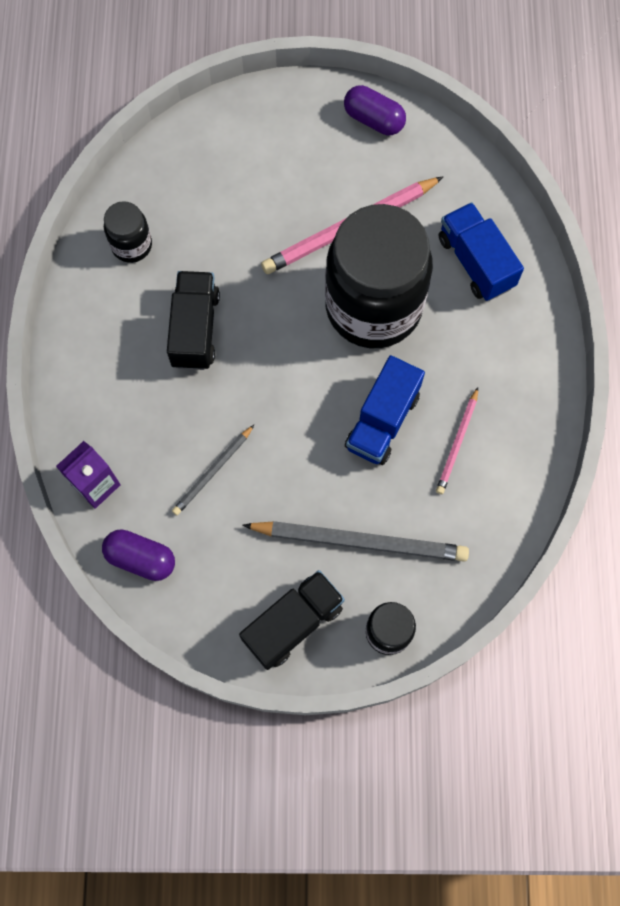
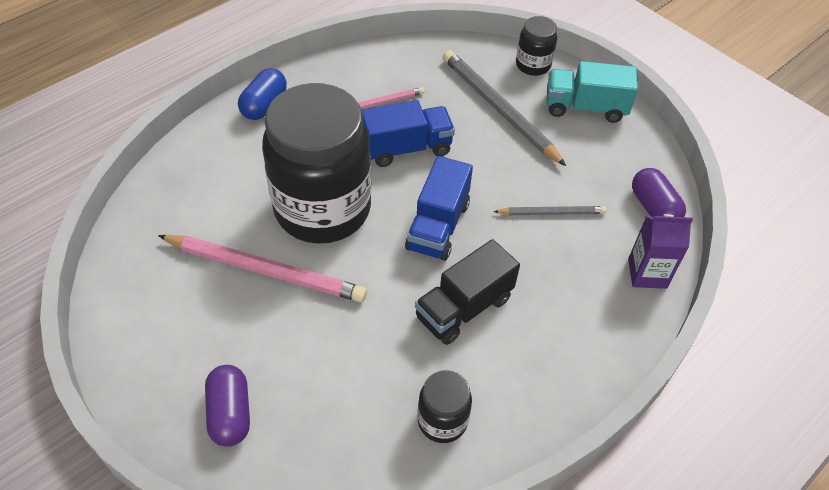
camera: 135 degrees left, 20 degrees down
black truck [239,570,345,670] -> turquoise truck [547,61,638,123]
purple capsule [344,85,406,135] -> purple capsule moved to [205,365,250,447]
blue truck [439,202,524,301] -> blue truck moved to [405,156,473,261]
none -> blue capsule [238,68,287,120]

